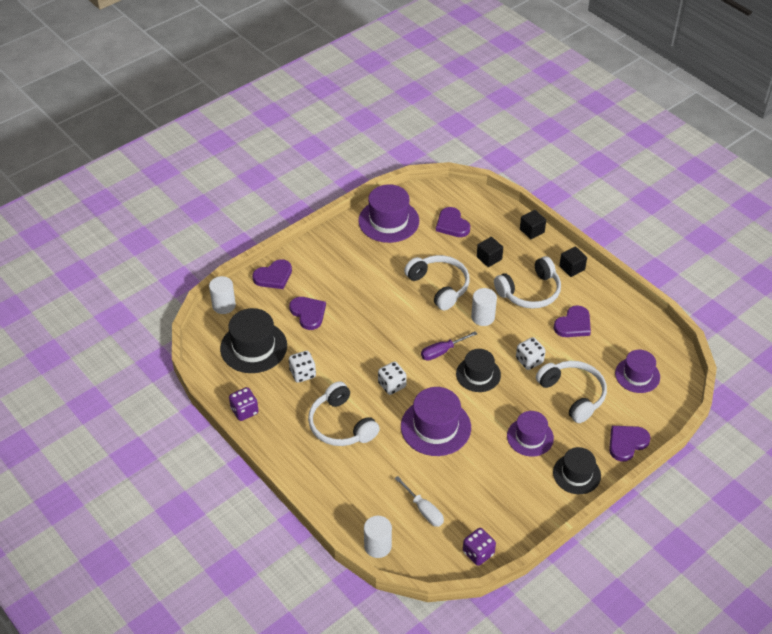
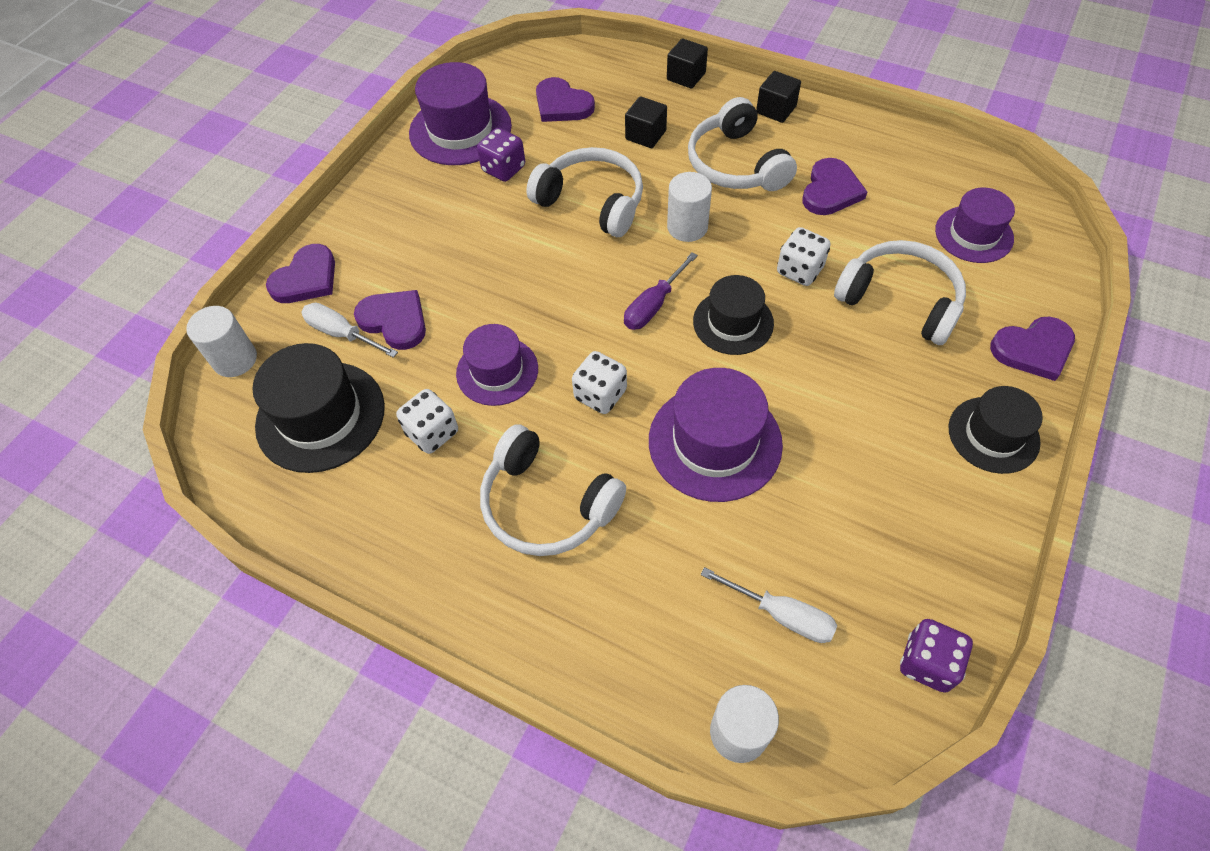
camera: 20 degrees left, 10 degrees up
purple dice [229,387,259,421] -> purple dice moved to [477,128,525,182]
white headphones [494,256,561,309] -> white headphones turned 120 degrees clockwise [688,97,797,191]
purple hat [507,411,554,457] -> purple hat moved to [456,324,538,406]
purple heart [609,426,651,462] -> purple heart turned 135 degrees counterclockwise [990,317,1075,381]
none -> white screwdriver [301,303,398,358]

